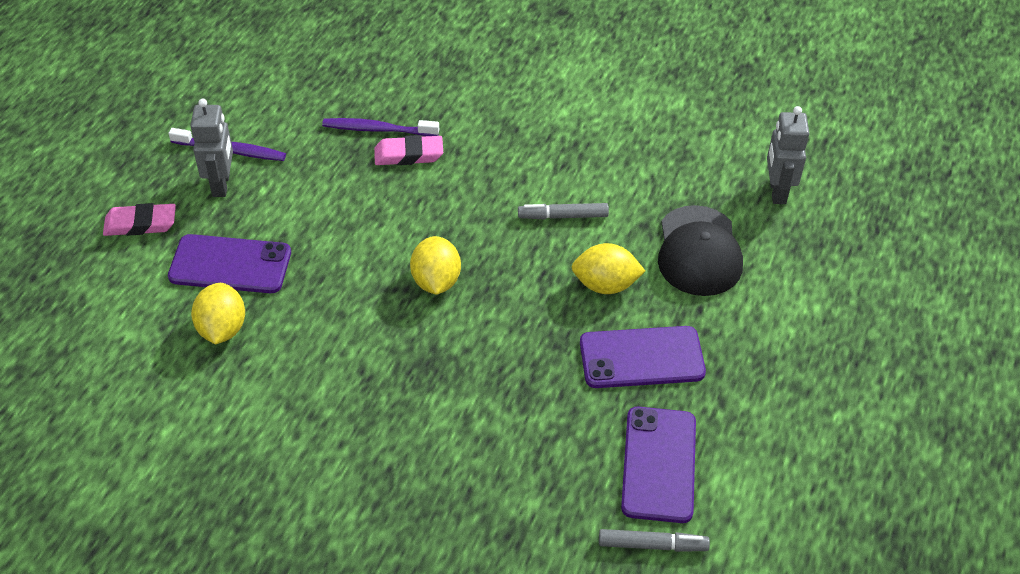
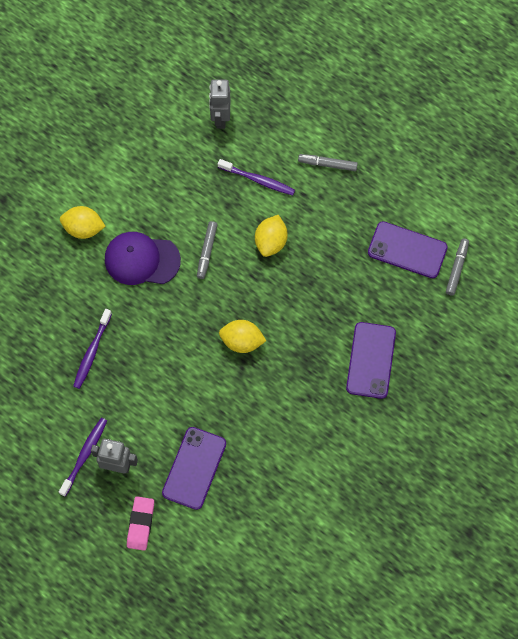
camera: 75 degrees left, 20 degrees up
yellow lemon [191,283,245,344] -> yellow lemon moved to [60,206,106,239]
pink eraser [374,135,443,165] -> none
purple phone [580,326,706,388] -> purple phone moved to [346,322,396,399]
black cap [658,205,743,296] -> purple toothbrush [218,159,295,195]
grey robot [767,106,810,204] -> grey robot turned 75 degrees clockwise [209,79,230,129]
none -> purple cap [105,232,181,285]
none -> grey marker [298,154,358,171]

